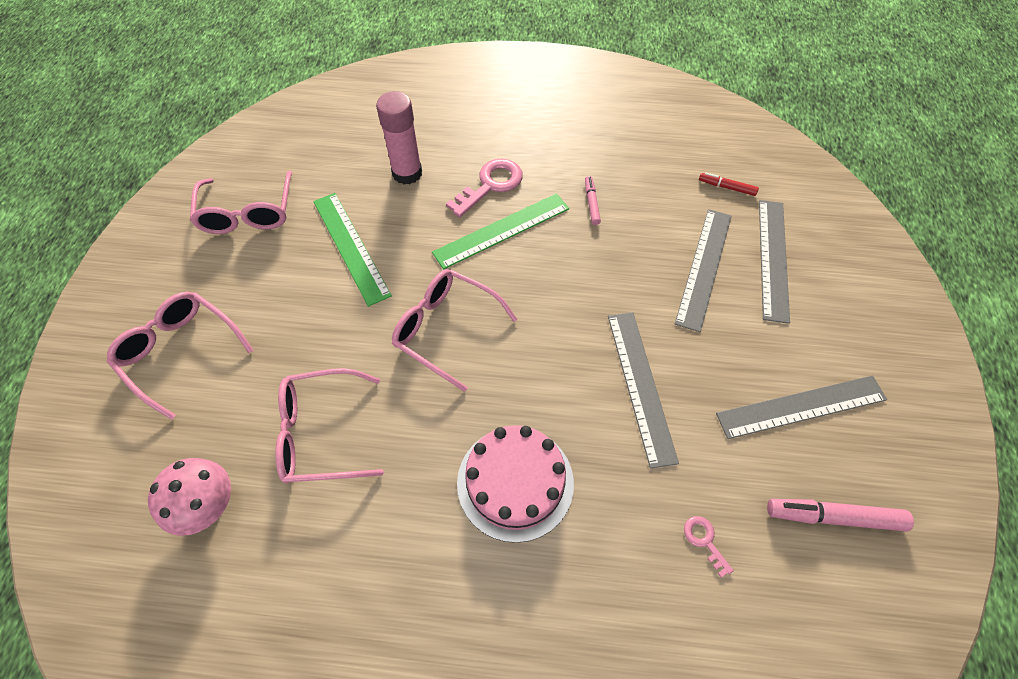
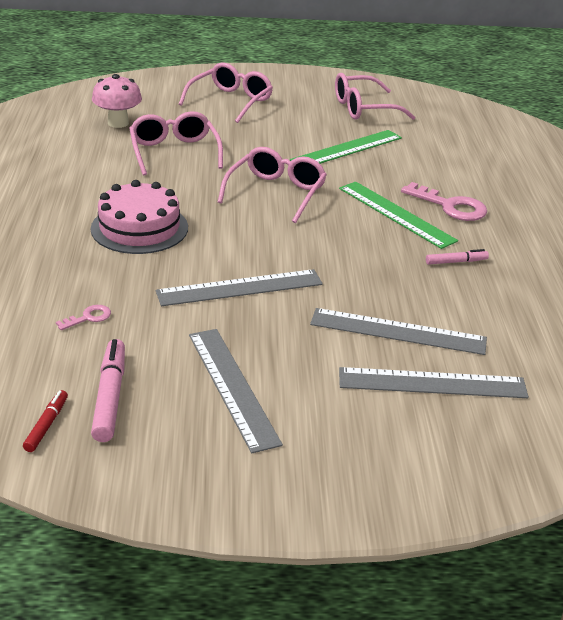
camera: 80 degrees right, 25 degrees down
pink glue stick [376,91,422,184] -> none
red marker [699,173,759,196] -> red marker moved to [23,390,68,452]

